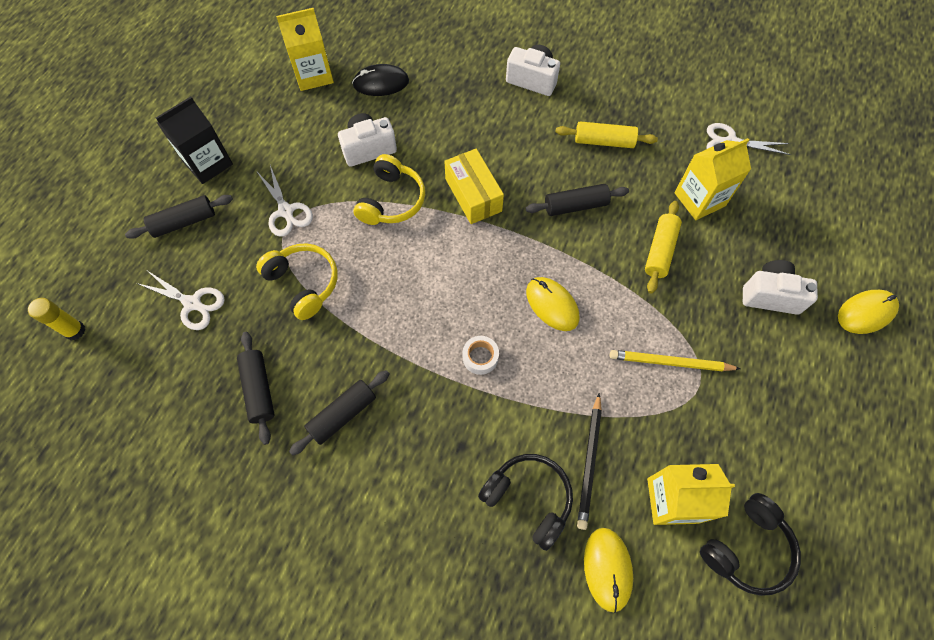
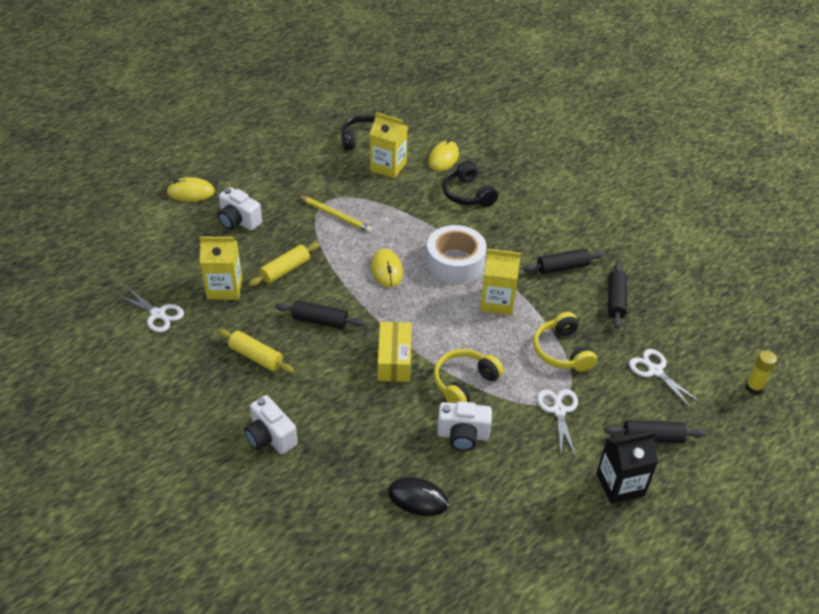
camera: 155 degrees left, 20 degrees down
yellow carton [276,8,334,91] -> yellow carton moved to [480,249,521,315]
white tape [463,336,499,375] -> white tape [426,225,487,283], size x2.22
black pencil [577,393,602,530] -> none

